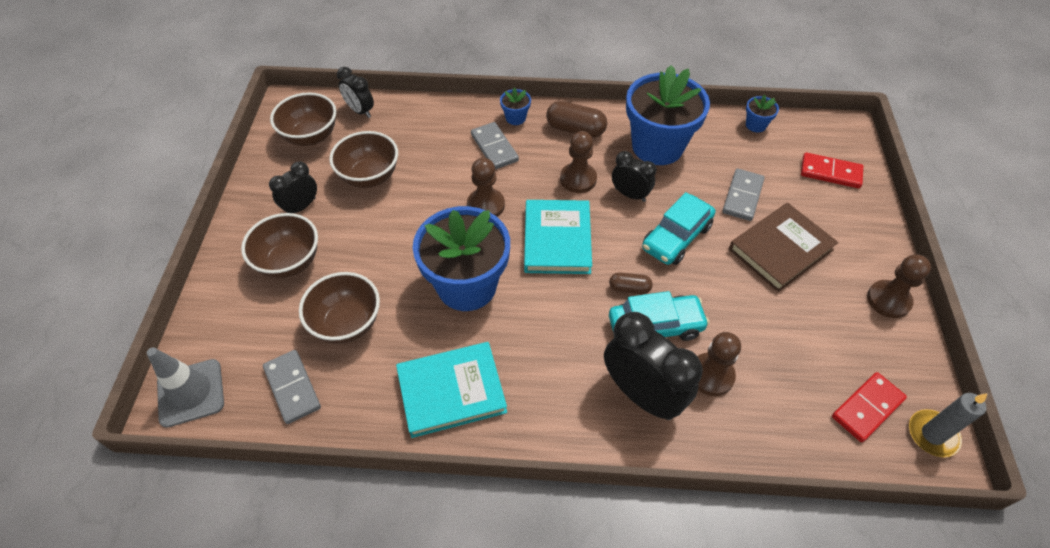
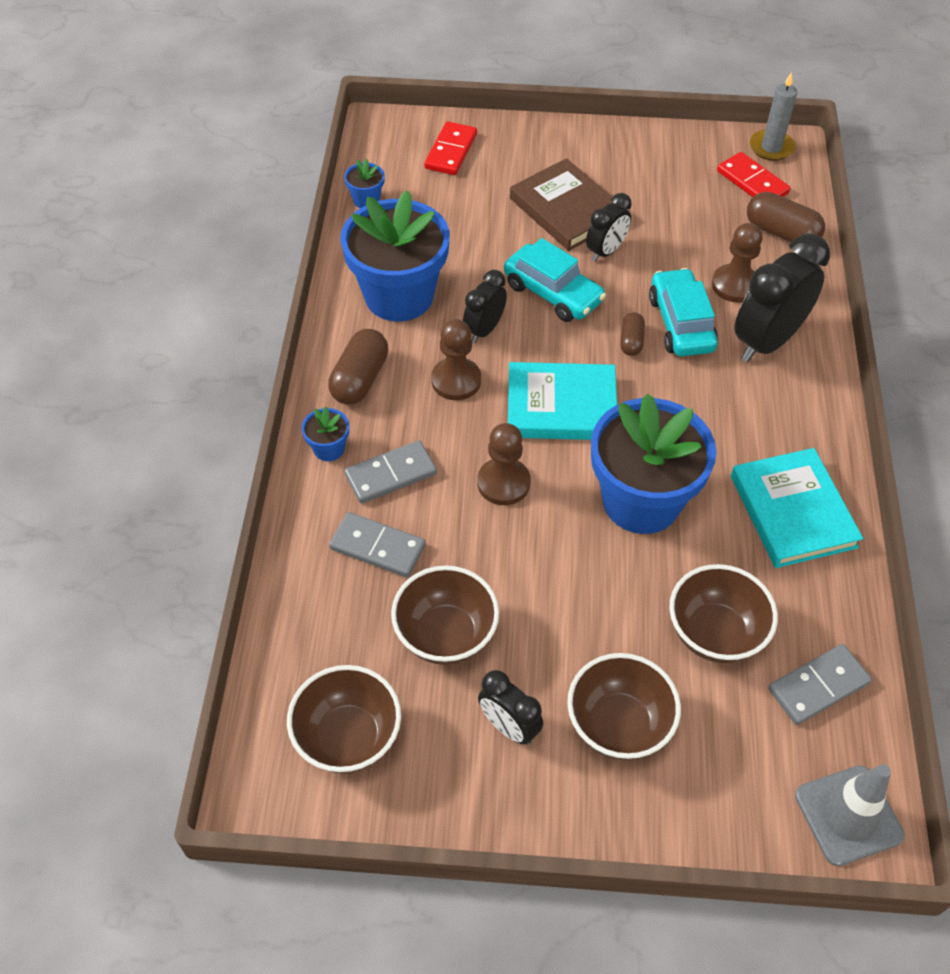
camera: 90 degrees left, 0 degrees up
black clock [337,67,374,118] -> black clock moved to [586,193,632,262]
grey domino [722,168,765,221] -> grey domino moved to [329,512,426,577]
brown pawn [867,255,931,318] -> none
none -> brown capsule [747,192,825,242]

